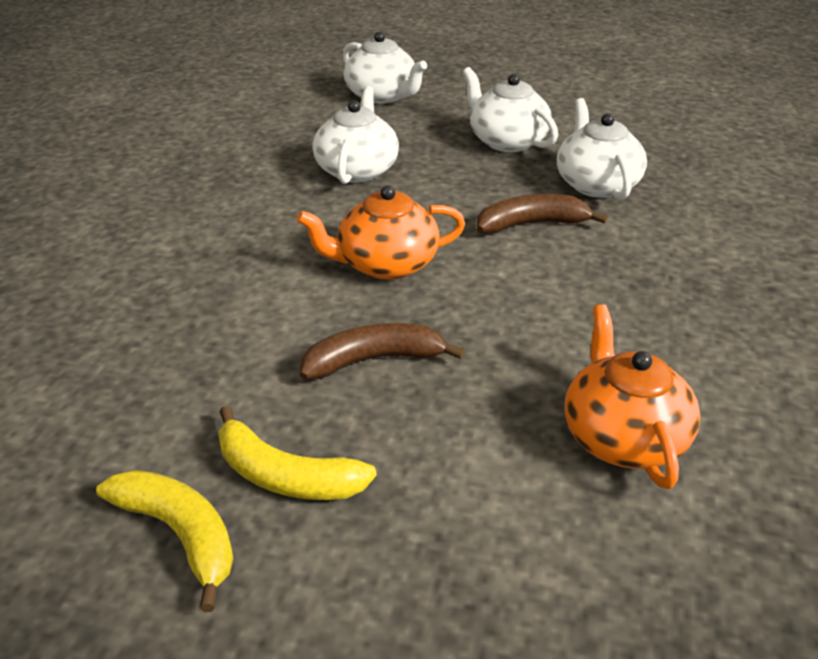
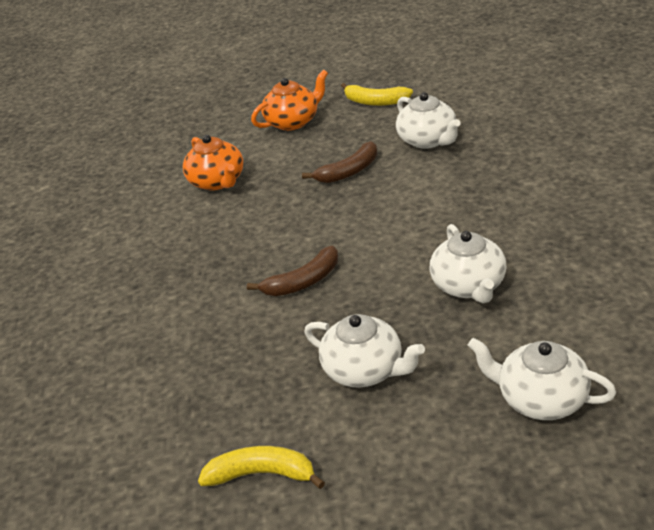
camera: 165 degrees right, 0 degrees up
yellow banana [218,406,377,500] -> yellow banana moved to [198,446,325,489]
orange teapot [296,185,465,280] -> orange teapot moved to [251,70,328,131]
white teapot [557,98,647,200] -> white teapot moved to [396,92,461,149]

